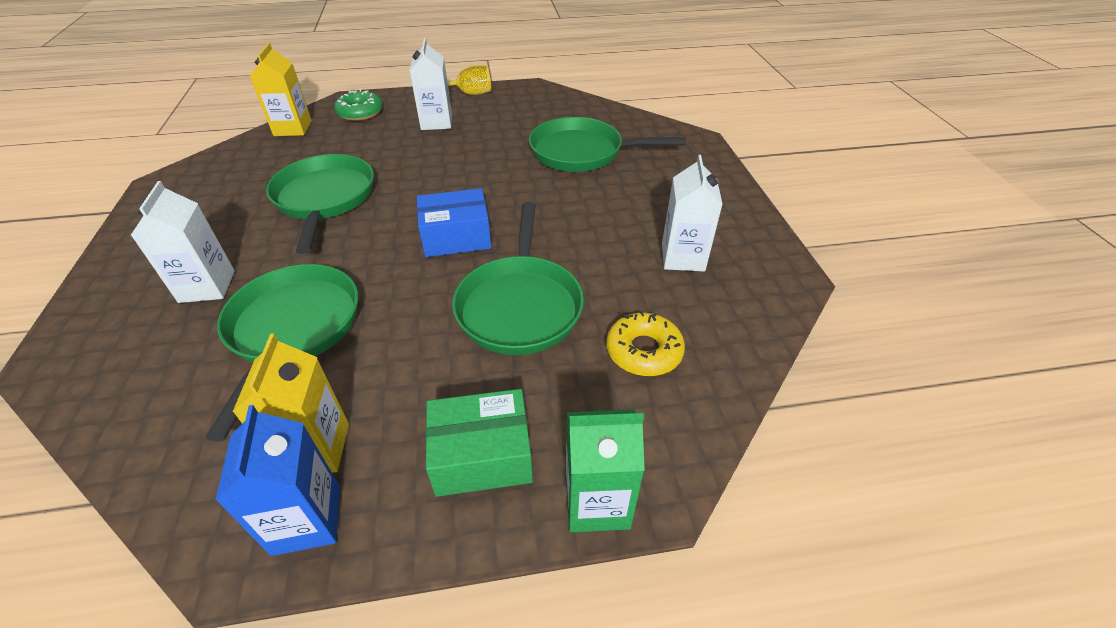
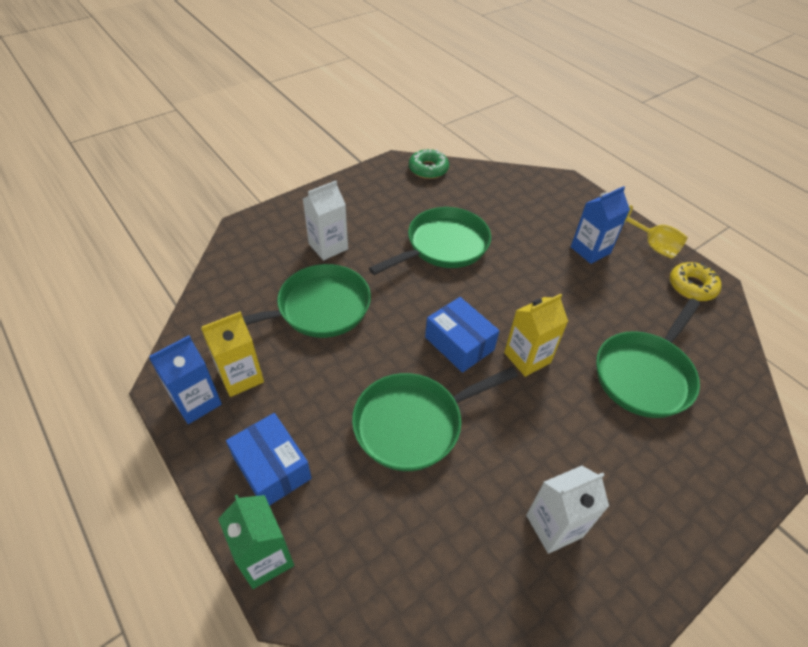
camera: 60 degrees right, 5 degrees up
yellow carton [250,43,312,136] -> yellow carton moved to [504,294,568,377]
green donut [334,90,383,121] -> green donut moved to [409,149,449,179]
white carton [410,38,452,130] -> blue carton [571,186,630,264]
green box [426,389,533,497] -> blue box [226,413,312,506]
green pan [529,117,686,172] -> green pan turned 120 degrees counterclockwise [596,298,700,418]
yellow donut [606,311,685,376] -> yellow donut moved to [670,262,722,301]

